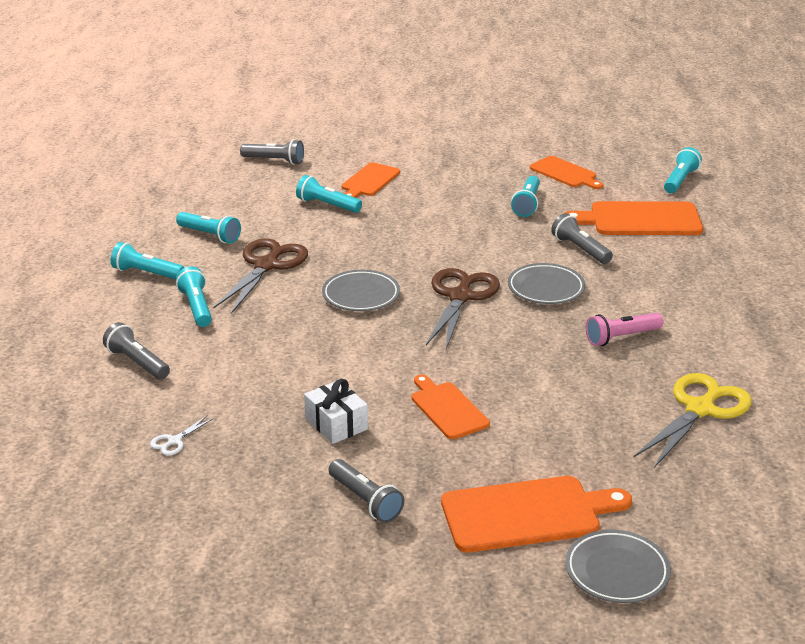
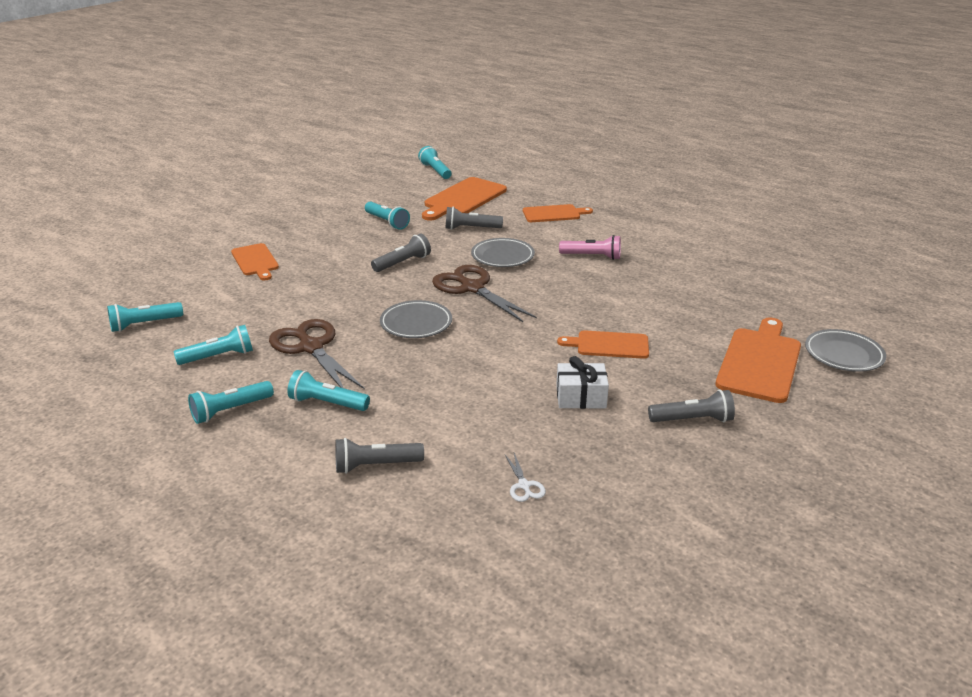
camera: 55 degrees left, 0 degrees up
grey flashlight [240,139,304,165] -> grey flashlight moved to [371,234,431,272]
turquoise flashlight [296,175,362,213] -> turquoise flashlight moved to [107,302,183,332]
orange cutting board [530,156,603,189] -> orange cutting board moved to [523,204,593,222]
pink flashlight [586,313,663,346] -> pink flashlight turned 90 degrees counterclockwise [559,235,621,260]
yellow scissors [634,373,752,468] -> none

